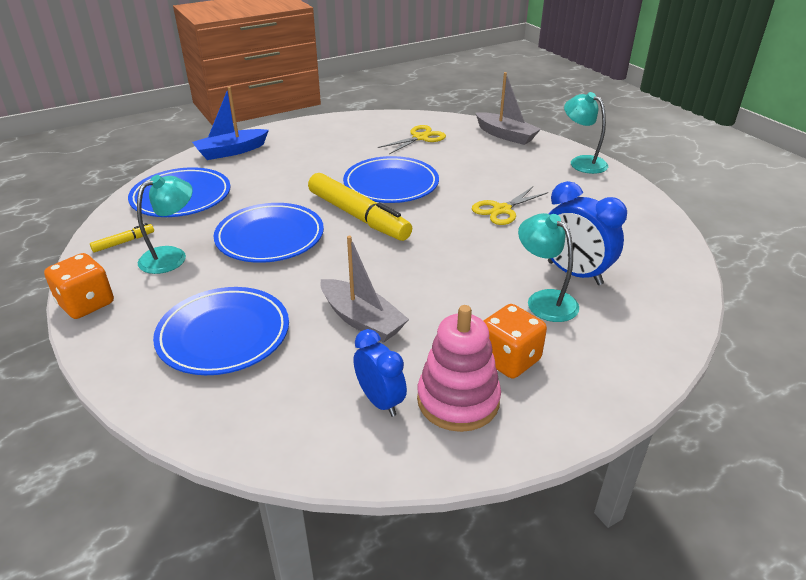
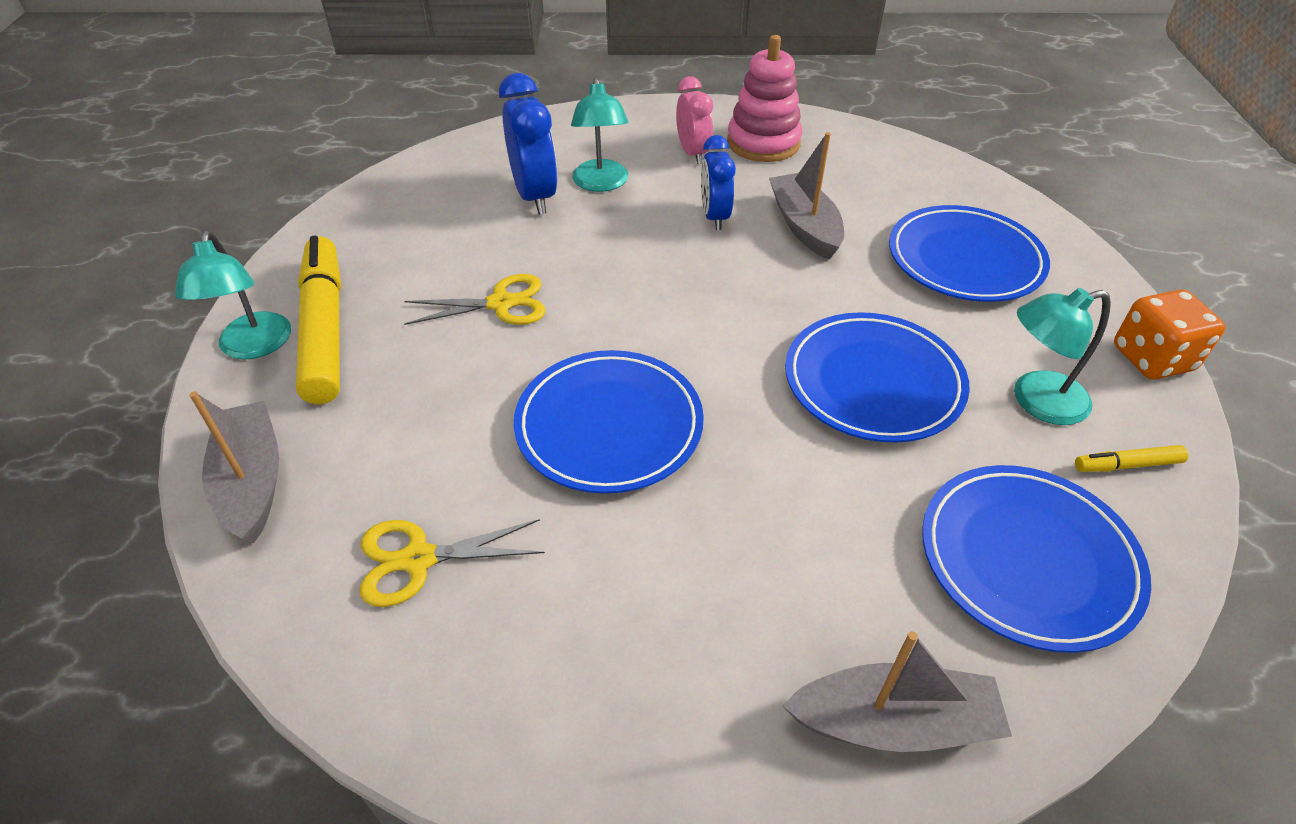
camera: 150 degrees left, 10 degrees up
blue boat [192,87,269,160] -> grey boat [782,631,1012,752]
yellow marker [308,173,412,241] -> yellow marker moved to [296,236,341,404]
blue clock [353,329,407,417] -> blue clock moved to [701,135,736,230]
orange dice [484,304,547,379] -> pink clock [676,76,713,164]

